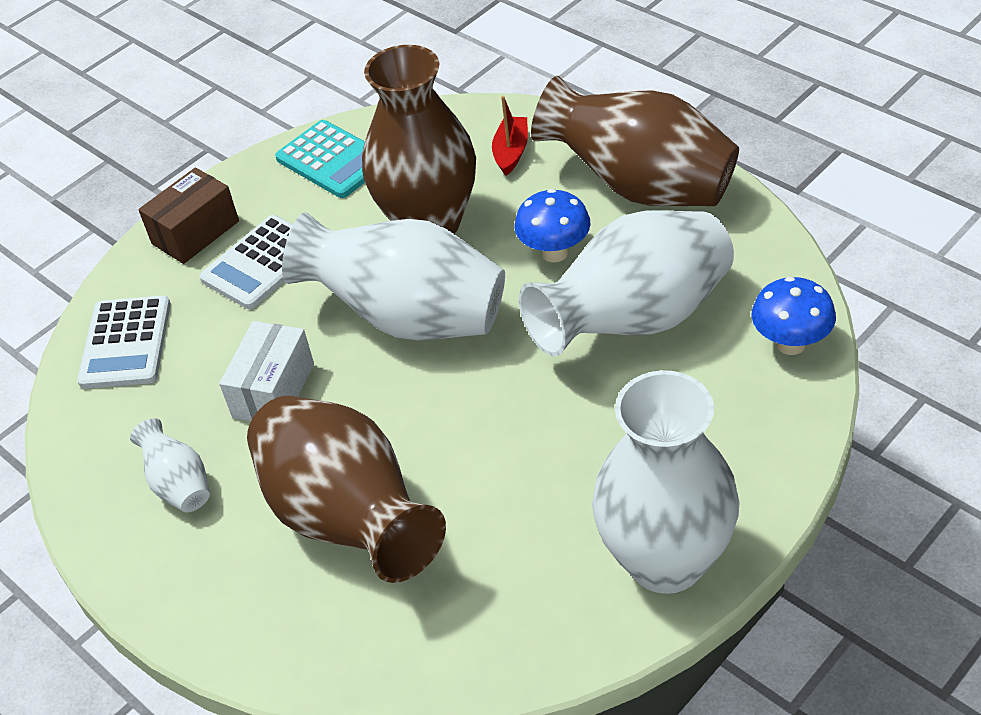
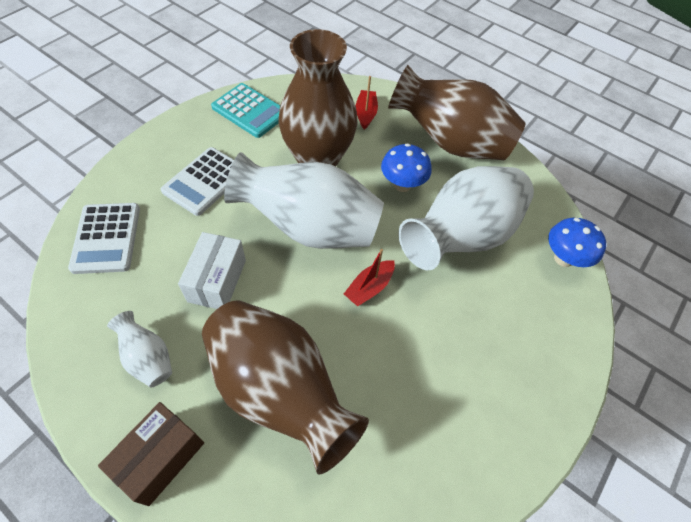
camera: 15 degrees left, 10 degrees up
brown box [138,168,239,264] -> brown box moved to [98,402,204,506]
white vase [592,370,739,594] -> none
none -> red boat [344,249,395,307]

